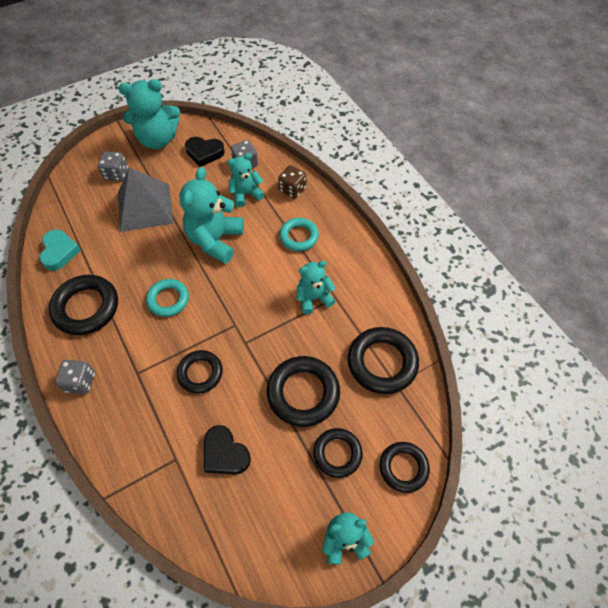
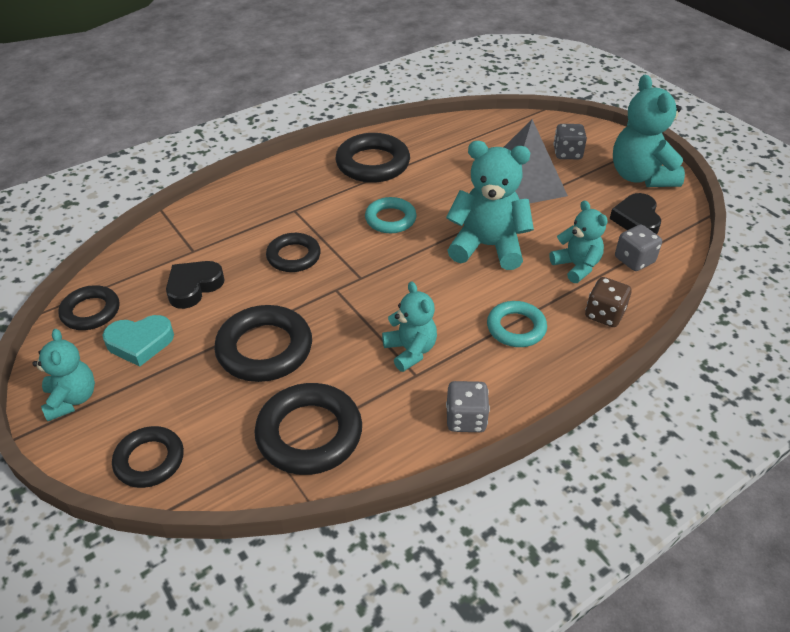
camera: 85 degrees right, 15 degrees down
turquoise heart [39,229,81,271] -> turquoise heart moved to [102,315,174,367]
grey dice [55,360,95,394] -> grey dice moved to [446,381,490,432]
black ring [313,428,363,478] -> black ring moved to [58,285,120,330]

